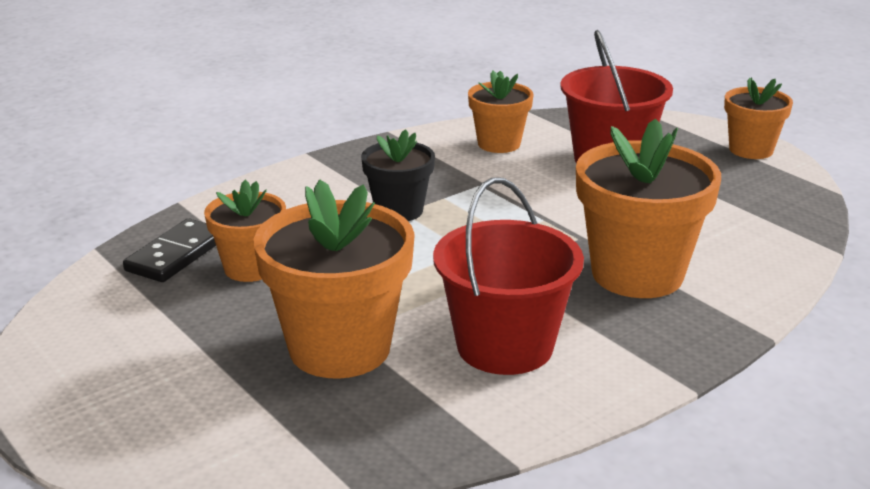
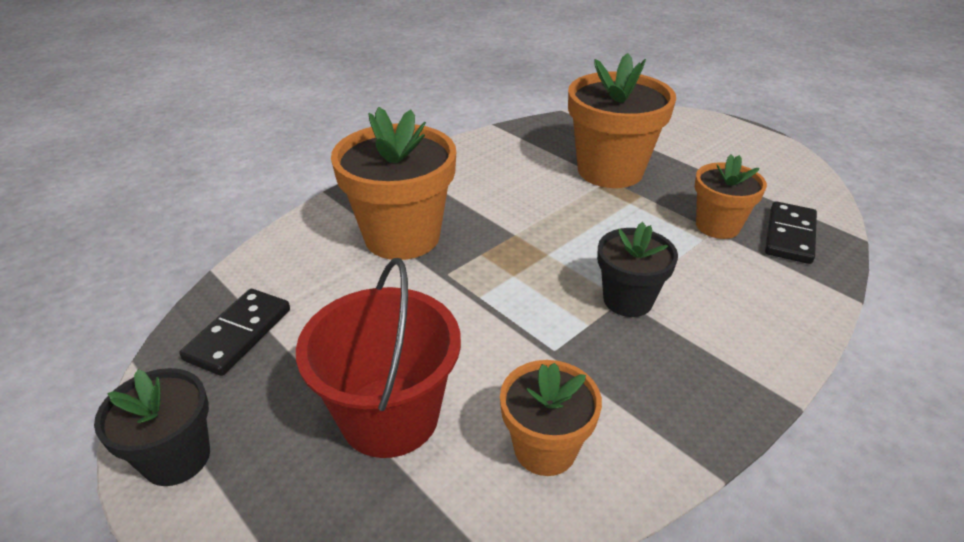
camera: 175 degrees right, 10 degrees up
red bucket [433,177,584,375] -> none
orange flower pot [724,77,793,159] -> black flower pot [94,368,210,486]
none -> black domino [179,289,290,376]

